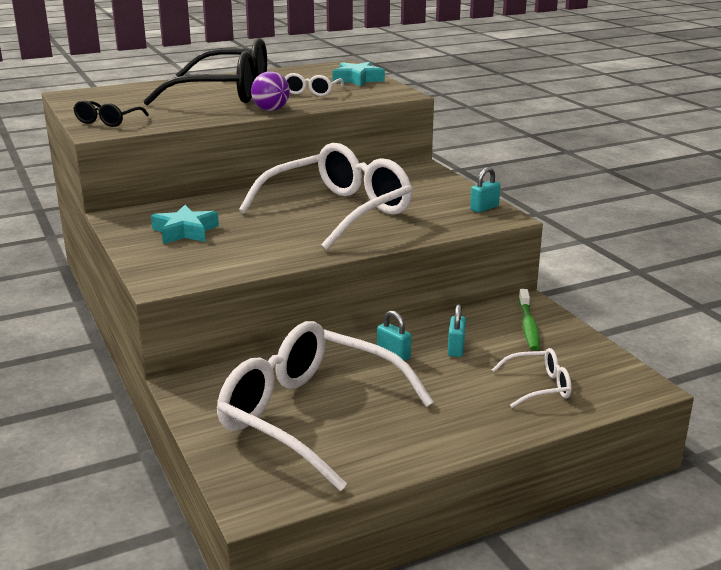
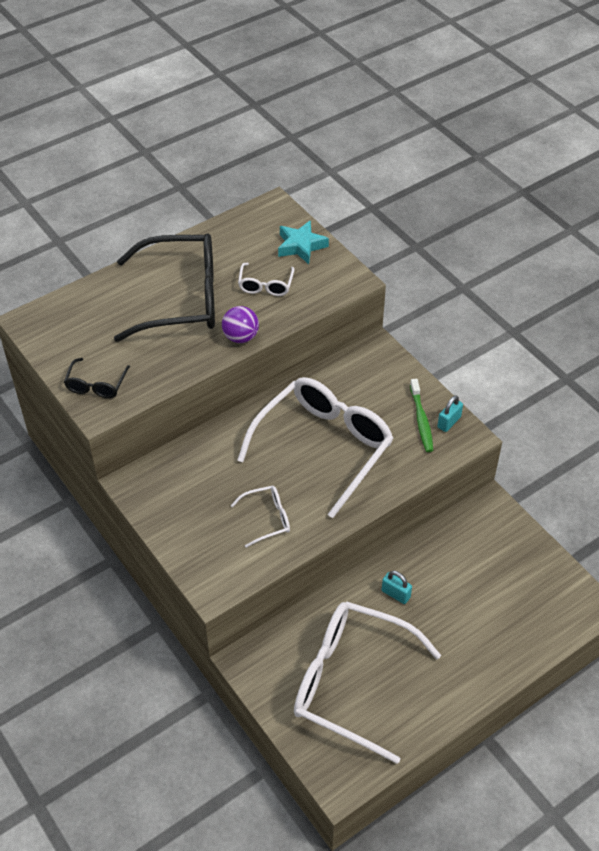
camera: 10 degrees left, 25 degrees up
turquoise star [151,205,219,244] -> none
turquoise padlock [448,304,466,357] -> none
white glasses [492,348,572,408] -> white glasses moved to [230,486,290,548]
green toothbrush [519,289,540,351] -> green toothbrush moved to [410,379,433,452]

